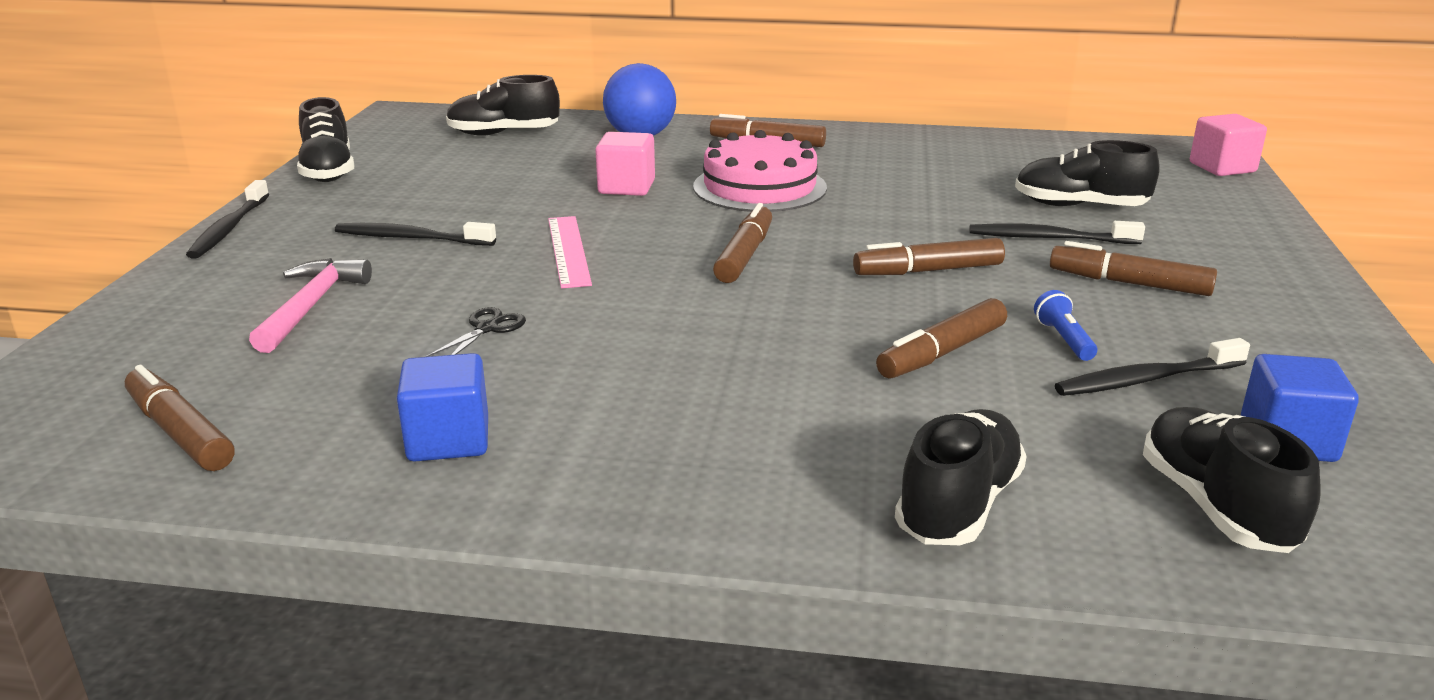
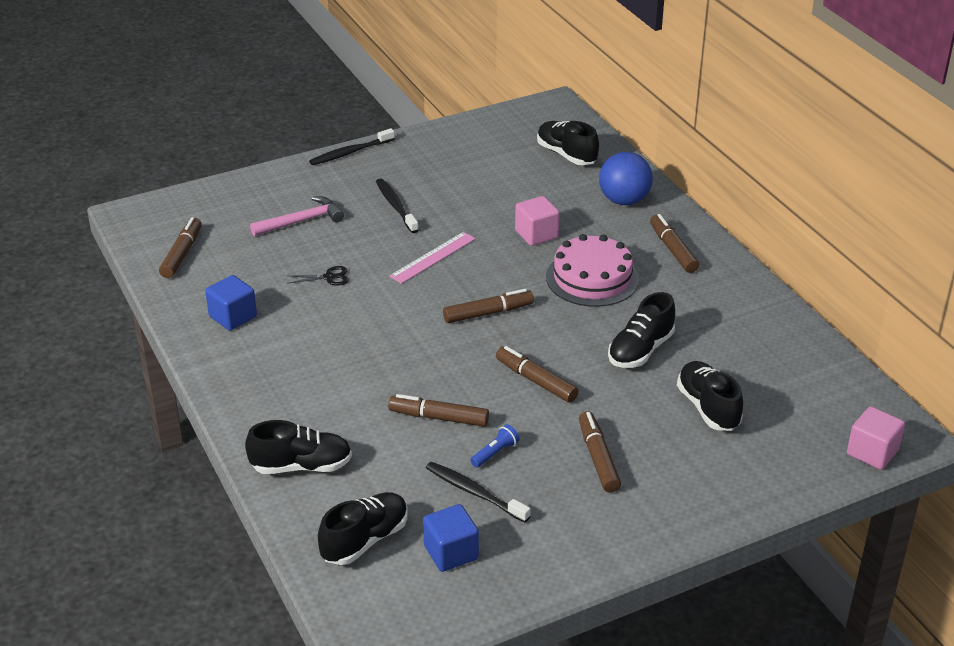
camera: 55 degrees right, 10 degrees up
black shoe [297,97,354,182] -> black shoe moved to [608,292,675,368]
black toothbrush [969,221,1145,244] -> none

